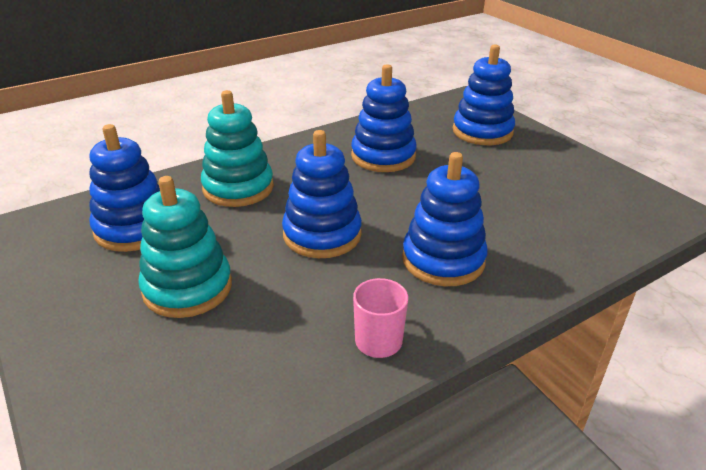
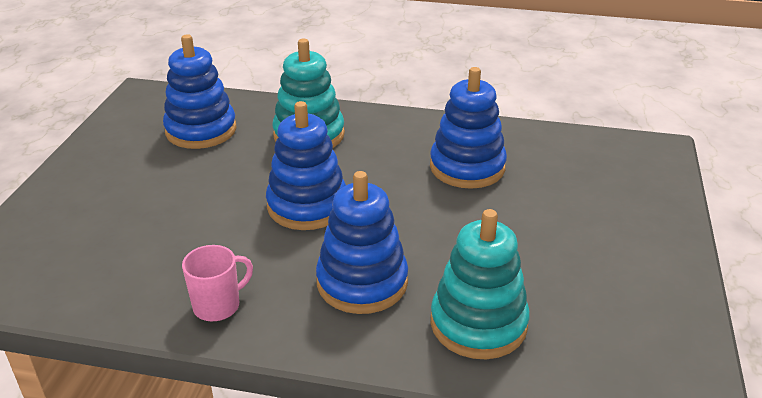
camera: 45 degrees right, 0 degrees up
turquoise stacking toy [138,176,232,318] -> turquoise stacking toy moved to [431,209,530,359]
blue stacking toy [453,45,515,145] -> none

